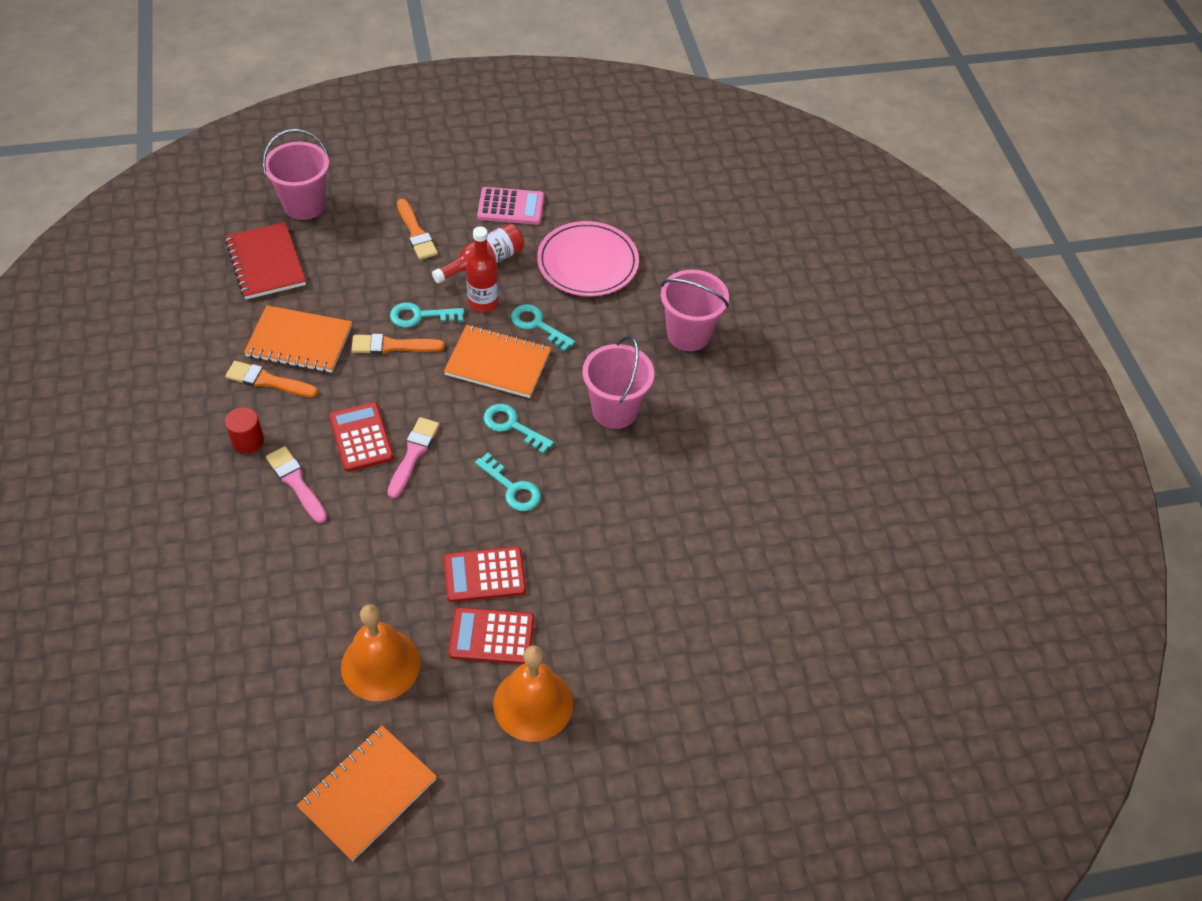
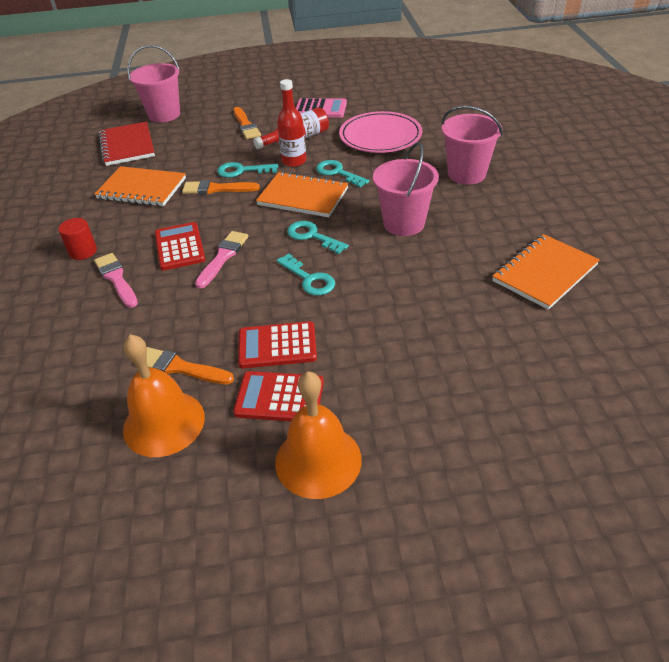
camera: 10 degrees right, 10 degrees down
orange brush [225,361,318,397] -> orange brush moved to [147,347,234,384]
orange notebook [297,726,437,861] -> orange notebook moved to [492,234,600,310]

